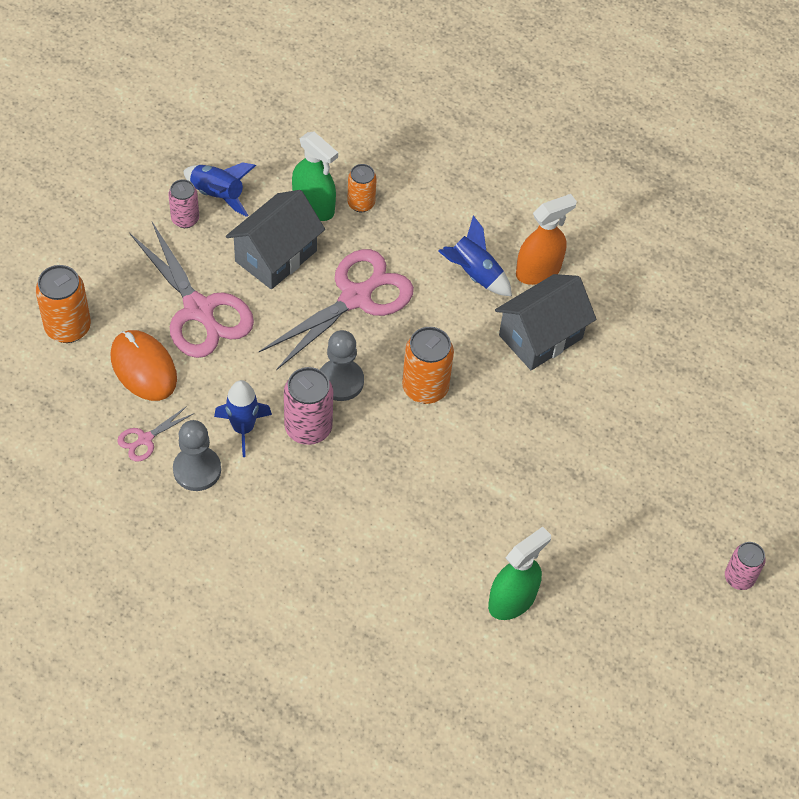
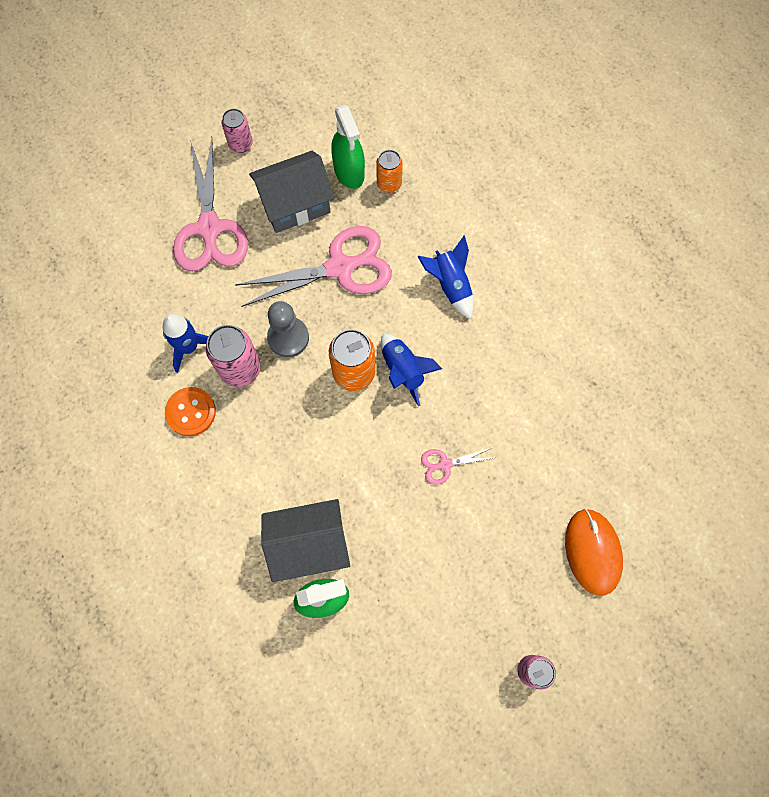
camera: 30 degrees right, 15 degrees up
orange can [36,265,91,343] -> none
orange mouse [110,330,177,401] -> orange mouse moved to [565,508,623,596]
pink scissors [117,406,194,462] -> pink scissors moved to [421,447,493,485]
grey pawn [173,420,221,491] -> none
blue rocket [183,162,256,217] -> blue rocket moved to [381,334,442,406]
grey house [495,274,596,370] -> grey house moved to [261,499,350,582]
orange spray bottle [516,194,577,285] -> none
none -> orange button [165,387,216,436]

